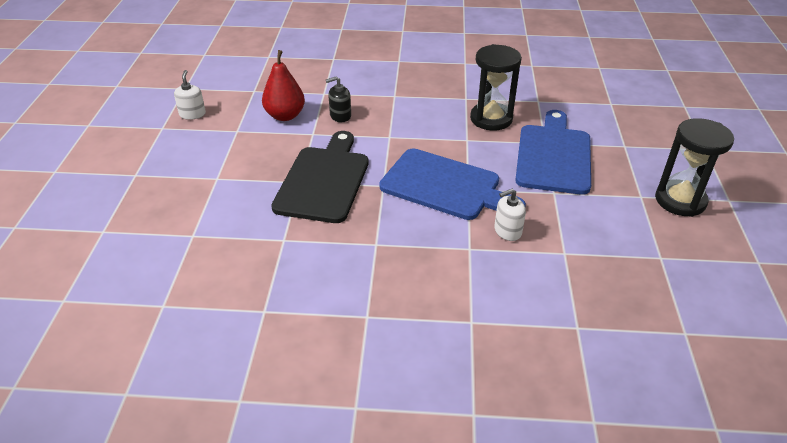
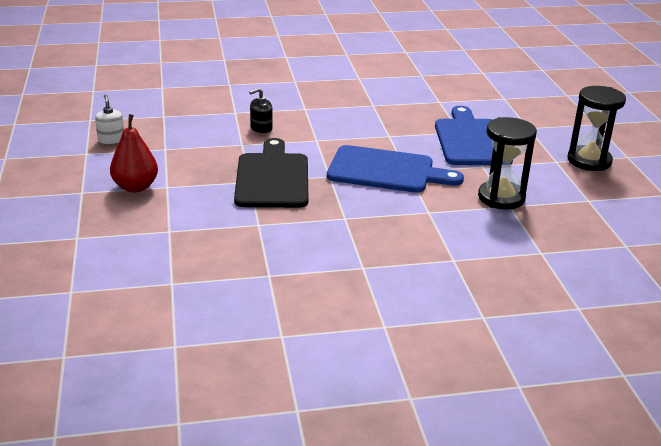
camera: 15 degrees left, 10 degrees down
red pear [262,50,305,121] -> red pear moved to [110,114,158,192]
black hourglass [470,44,522,131] -> black hourglass moved to [478,117,537,210]
white soap dispenser [494,189,526,241] -> none

